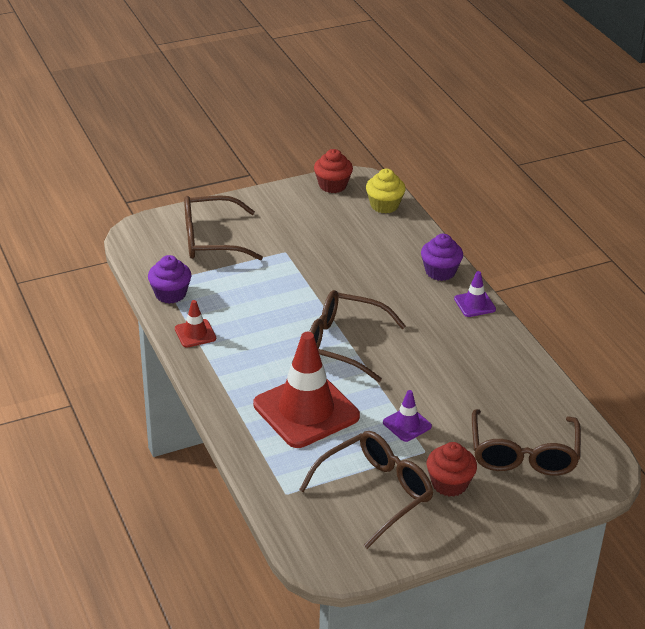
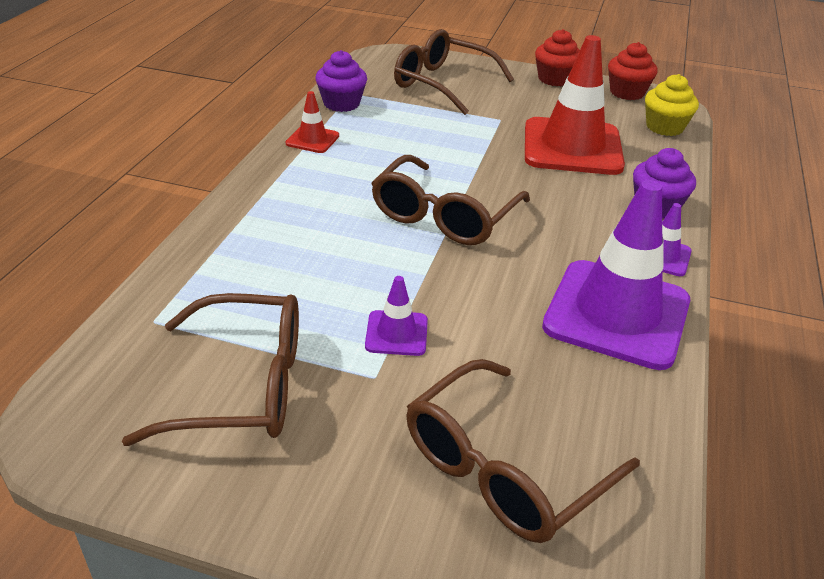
camera: 40 degrees right, 0 degrees up
red traffic cone [253,332,360,448] -> red traffic cone moved to [525,35,625,175]
brown glasses [309,290,406,382] -> brown glasses turned 120 degrees counterclockwise [371,155,530,245]
red cupcake [427,442,477,497] -> red cupcake moved to [535,29,580,86]
none -> purple traffic cone [542,180,690,370]

